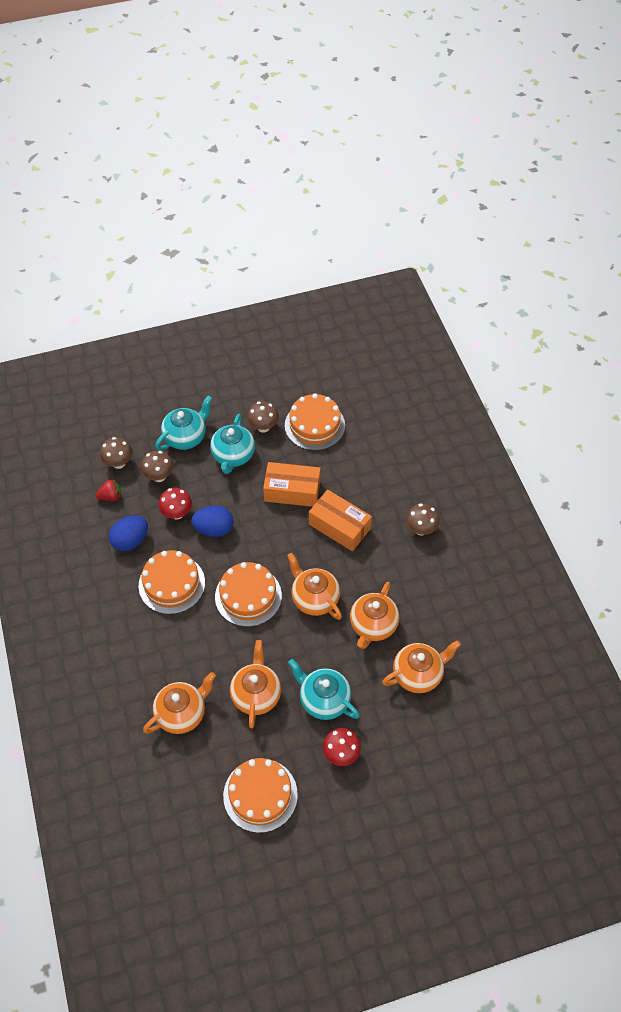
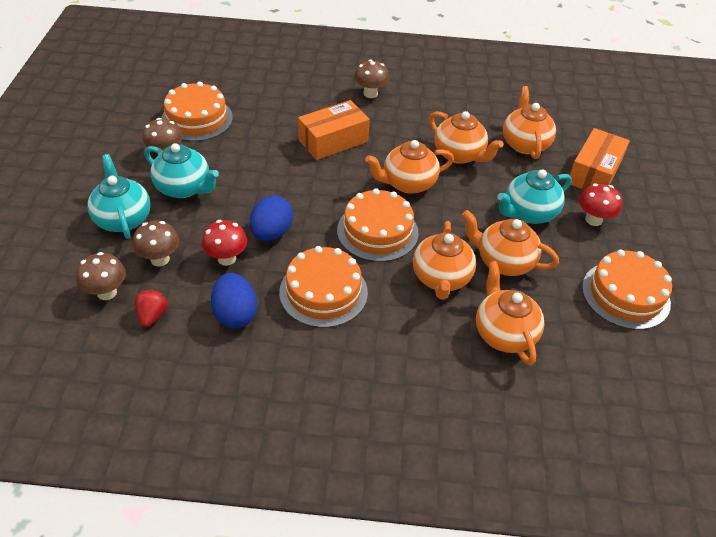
camera: 70 degrees left, 10 degrees down
orange box [263,462,321,507] -> orange box moved to [569,128,630,190]
none -> orange teapot [413,221,476,300]

